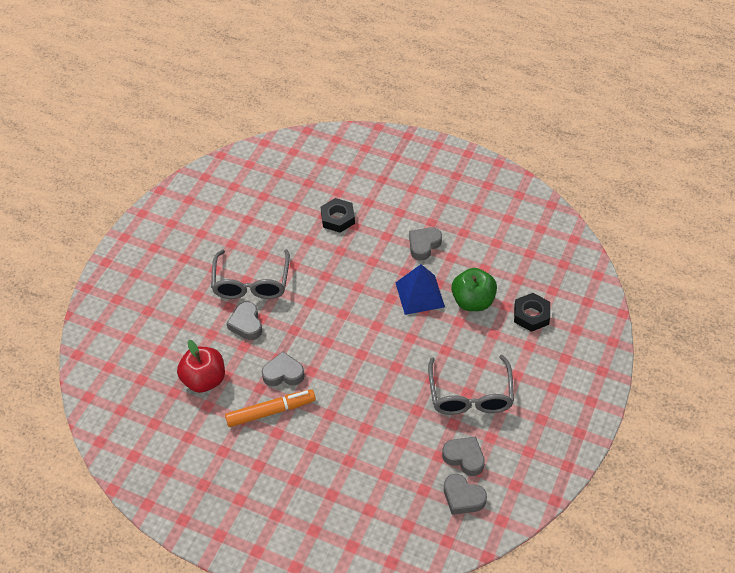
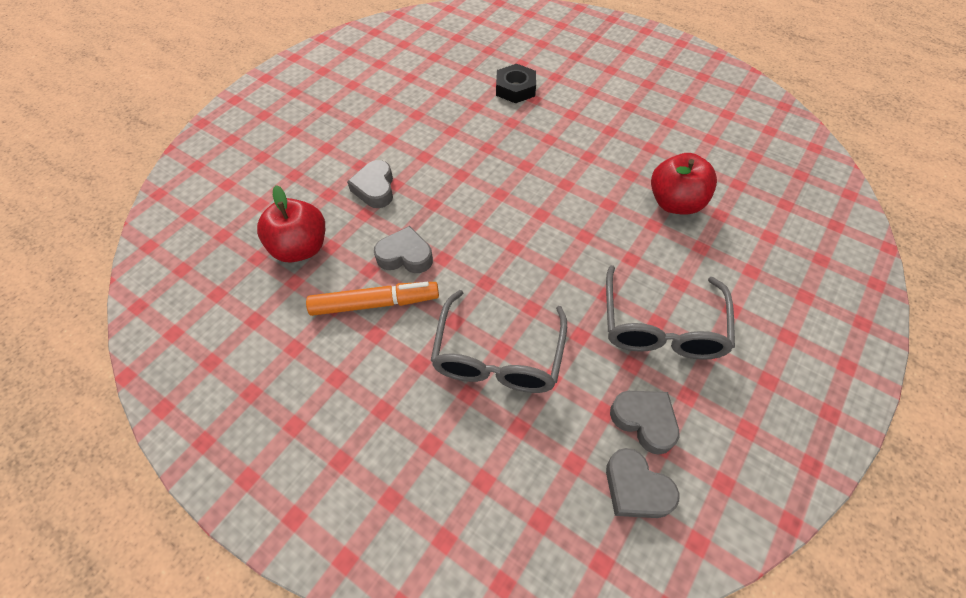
camera: 10 degrees right, 5 degrees up
grey glasses [211,249,290,299] -> grey glasses moved to [431,290,567,393]
blue pyramid [395,264,445,315] -> none
grey heart [409,227,442,261] -> none
green apple [452,268,497,311] -> red apple [651,153,717,215]
black nut [514,293,550,332] -> none

